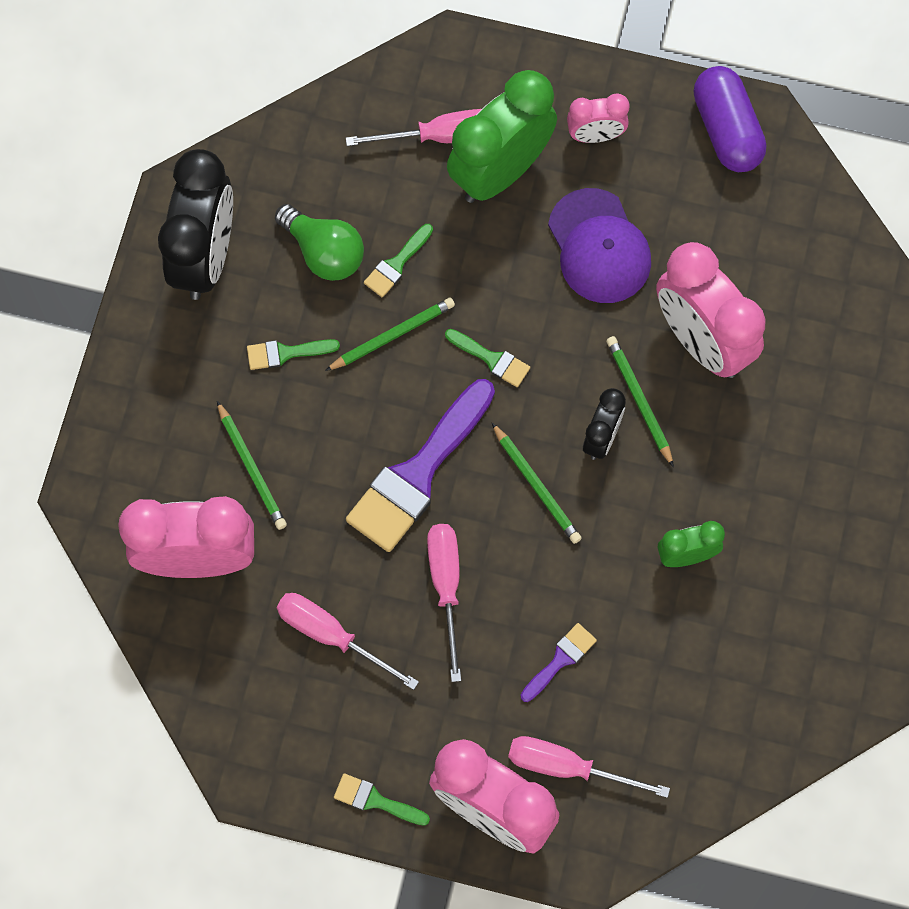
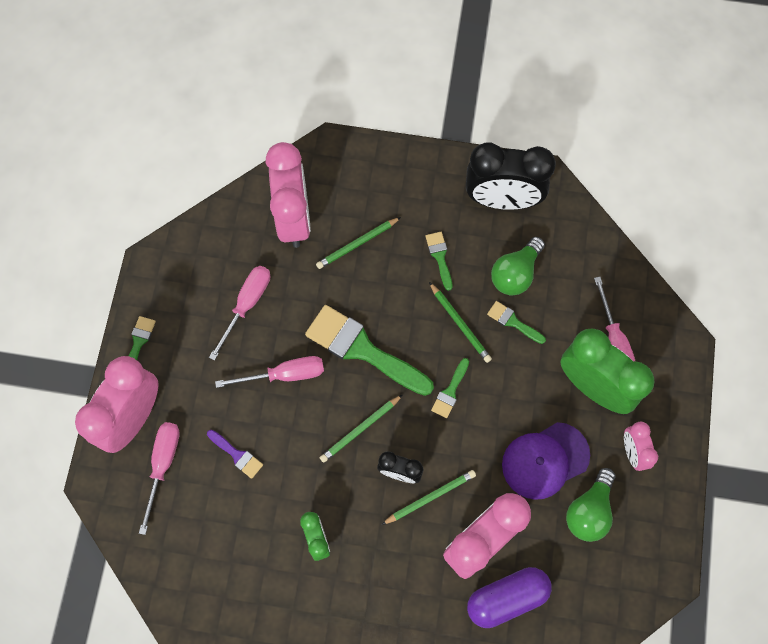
camera: 85 degrees right, 0 degrees up
purple brush [346,379,495,552] -> green brush [305,305,434,396]
purple capsule [693,66,766,172] -> purple capsule moved to [467,567,552,628]
none -> green light bulb [566,468,615,542]

